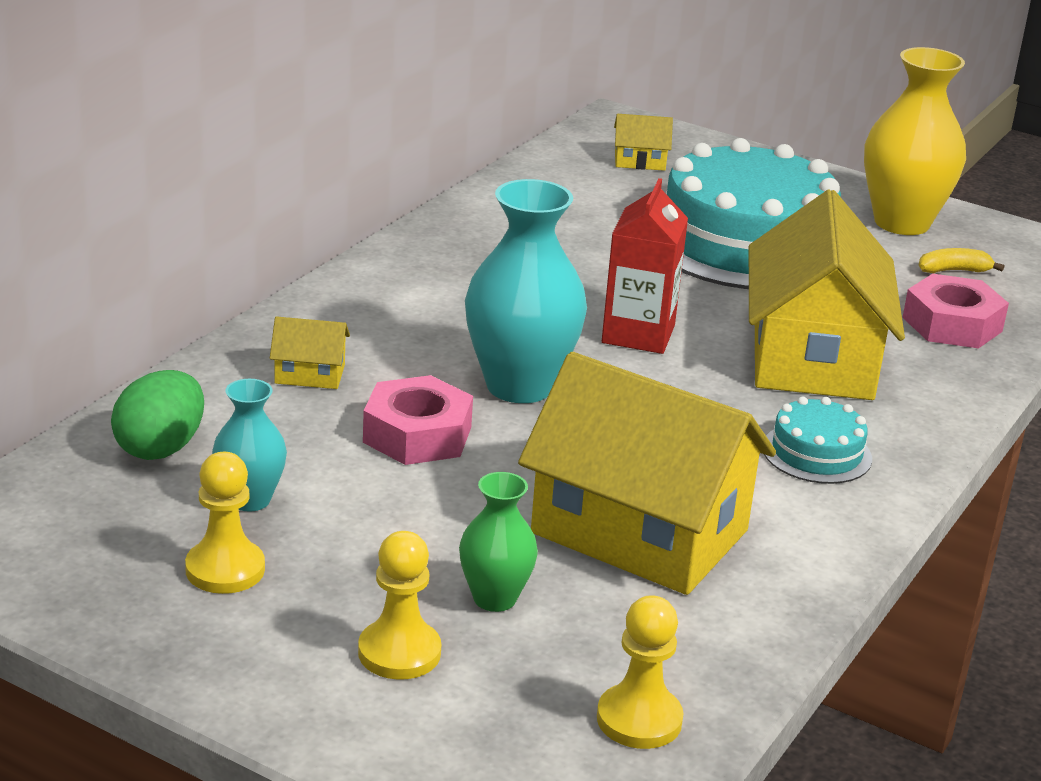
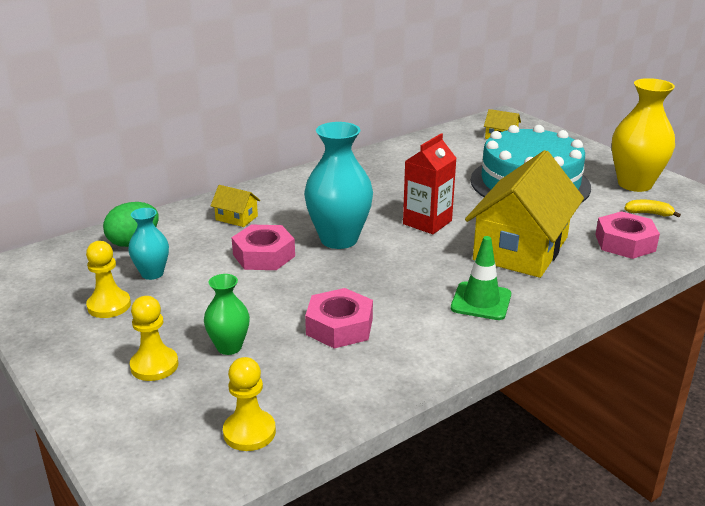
camera: 25 degrees right, 0 degrees up
yellow house [518,352,776,595] -> pink nut [305,288,373,349]
turquoise cake [764,397,872,484] -> green traffic cone [451,236,511,320]

